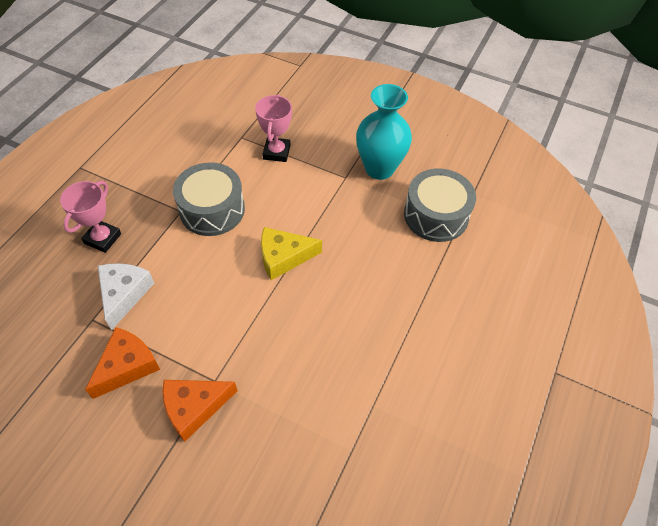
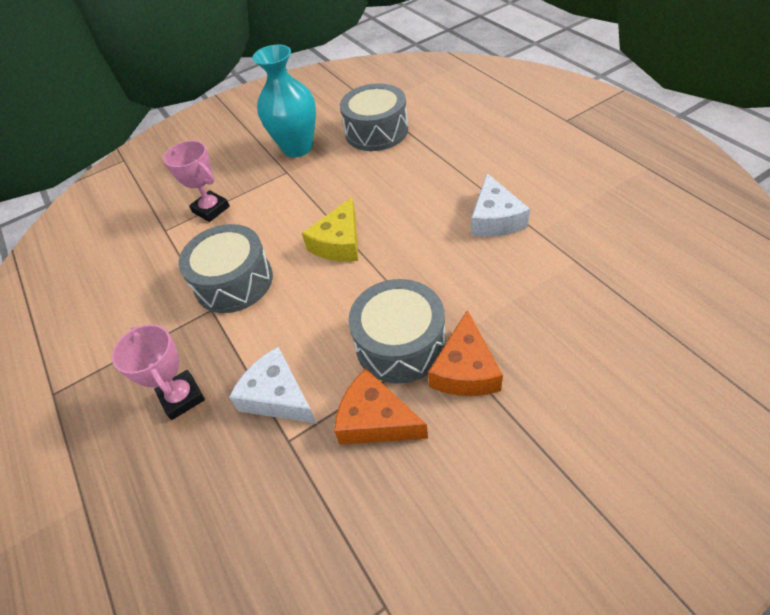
camera: 50 degrees left, 5 degrees down
orange cheese [85,327,160,399] -> orange cheese turned 45 degrees counterclockwise [334,369,428,445]
none -> grey drum [348,279,446,383]
none -> white cheese [471,173,530,237]

